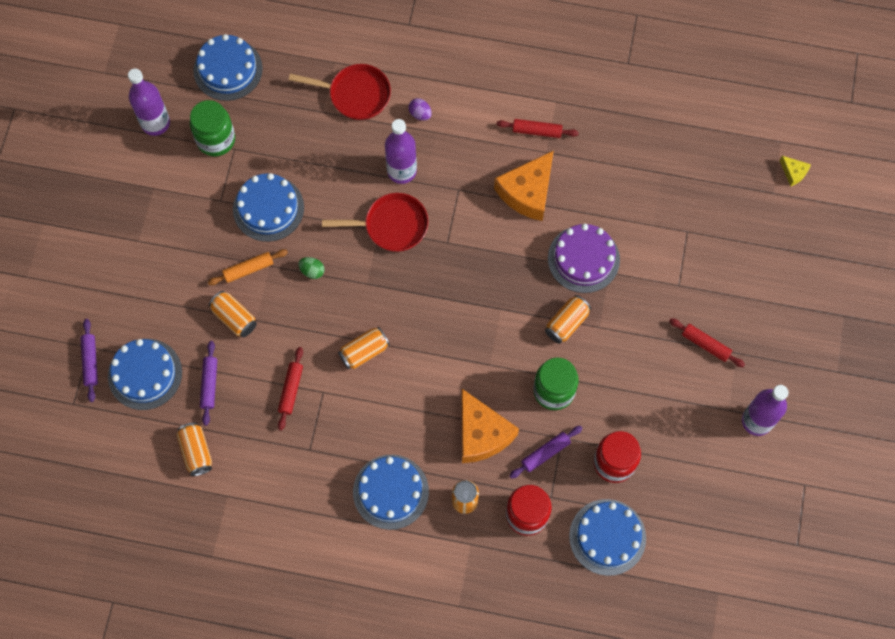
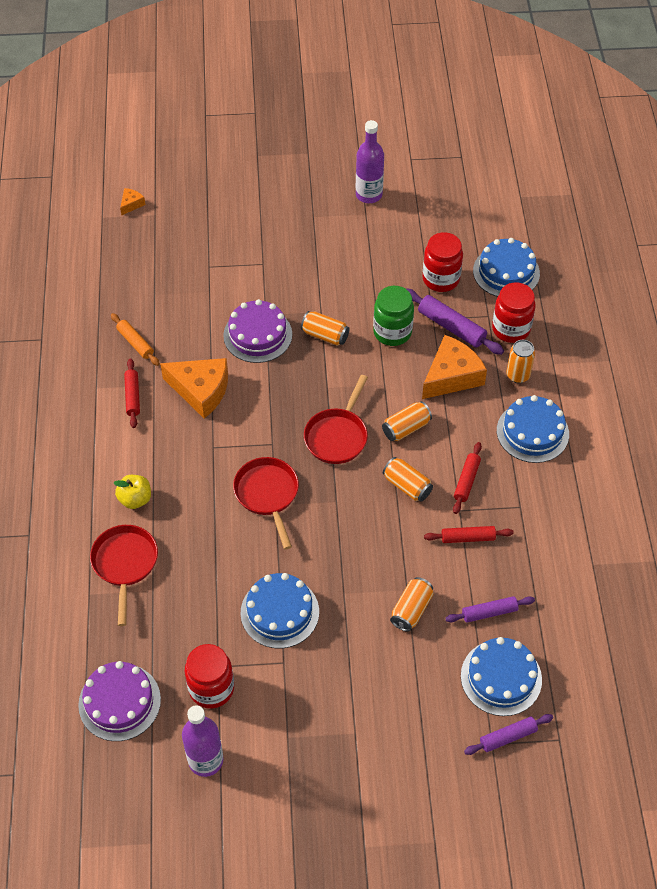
camera: 105 degrees left, 15 degrees down
orange can [176,422,212,476] -> orange can moved to [382,401,432,441]
green jar [190,100,235,157] -> red jar [185,644,234,709]
blue cake [193,34,263,101] -> purple cake [78,661,161,741]
orange rolling pin [208,249,288,285] -> orange rolling pin moved to [111,313,160,366]
green egg [298,257,324,279] -> none
purple bottle [385,119,417,184] -> none
purple egg [408,98,432,121] -> yellow apple [114,475,151,509]
purple rolling pin [509,426,583,479] -> purple rolling pin [405,288,504,355], size x1.53
red rolling pin [669,318,745,367] -> red rolling pin moved to [453,442,482,514]
yellow cheese [779,156,811,186] -> orange cheese [120,188,146,215]
none -> red pan [304,375,368,464]

